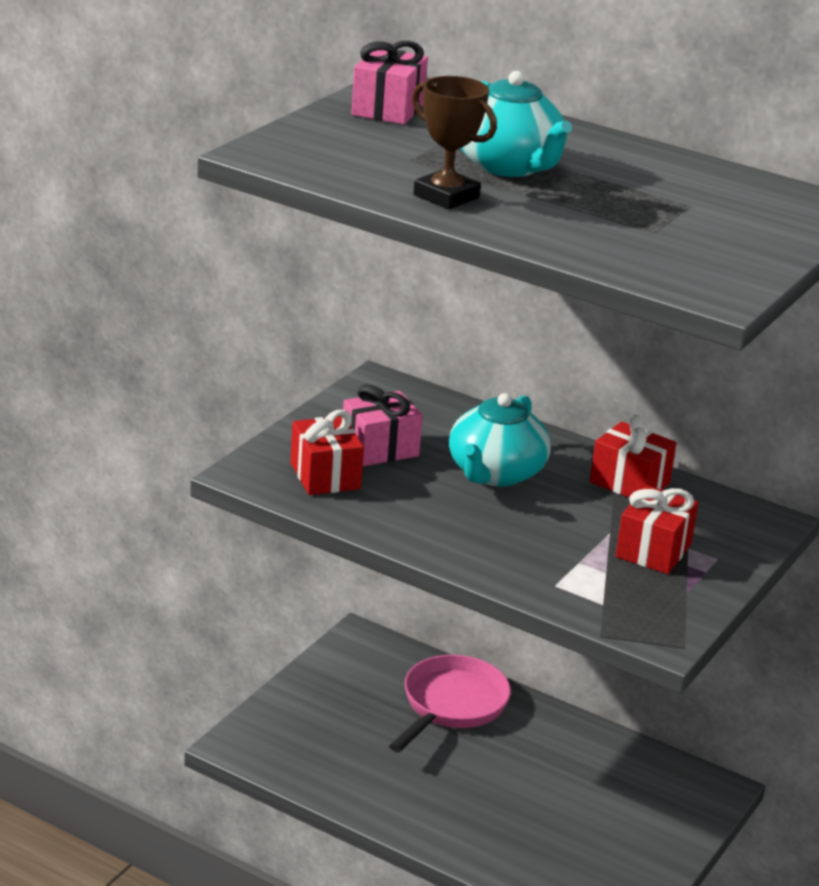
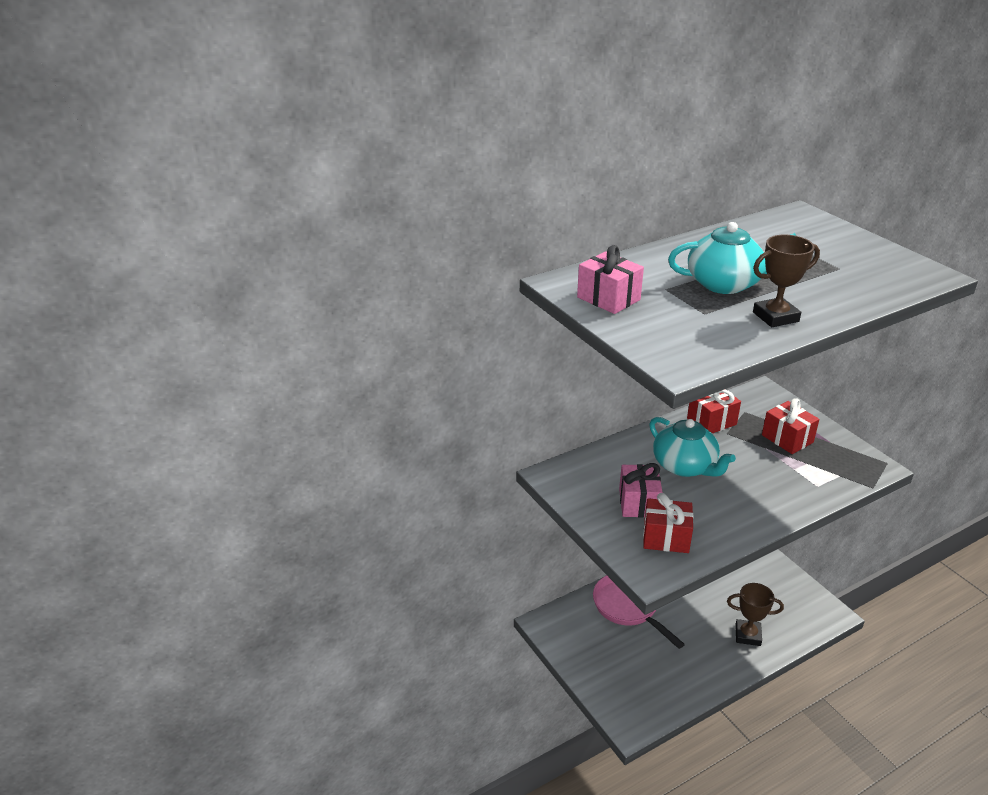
camera: 60 degrees left, 5 degrees up
none -> brown trophy [727,583,784,646]

